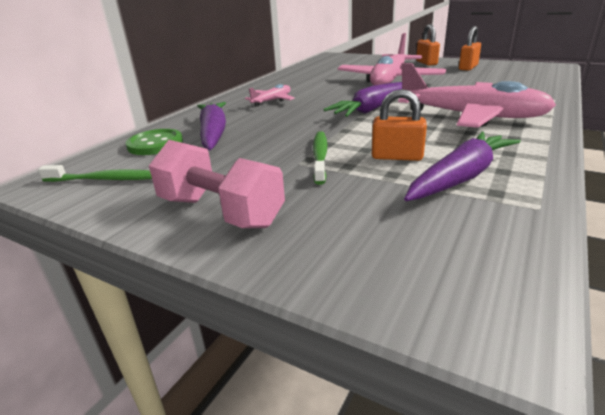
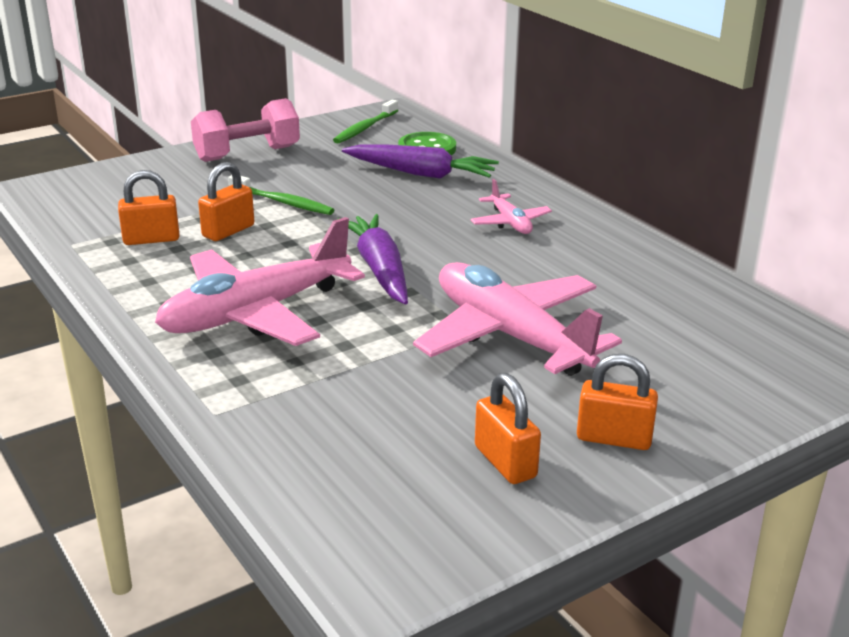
camera: 115 degrees right, 0 degrees up
purple carrot [404,132,521,201] -> orange padlock [118,170,180,245]

